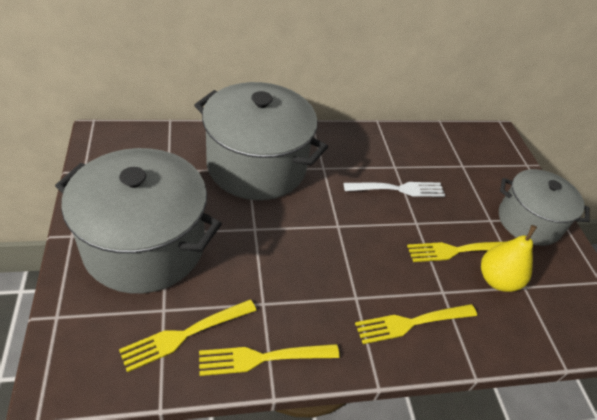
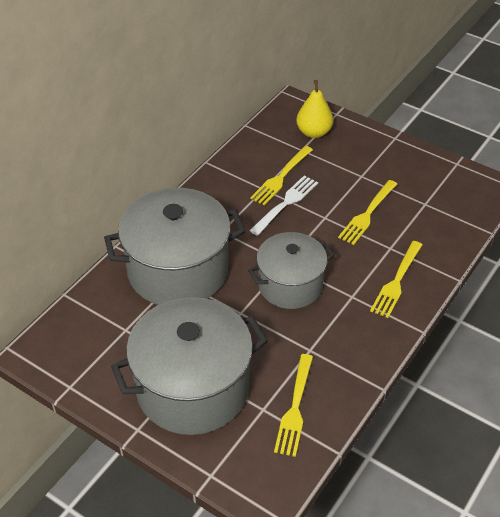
camera: 40 degrees left, 0 degrees up
yellow fork [199,344,340,376] -> yellow fork moved to [250,146,313,206]
yellow pear [481,225,537,292] -> yellow pear moved to [296,80,333,138]
grey pot [499,169,590,246] -> grey pot moved to [248,232,335,309]

